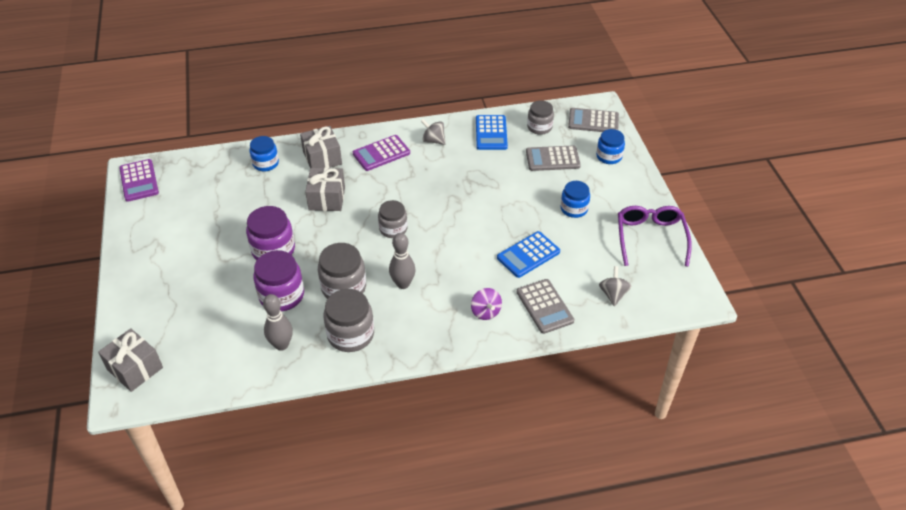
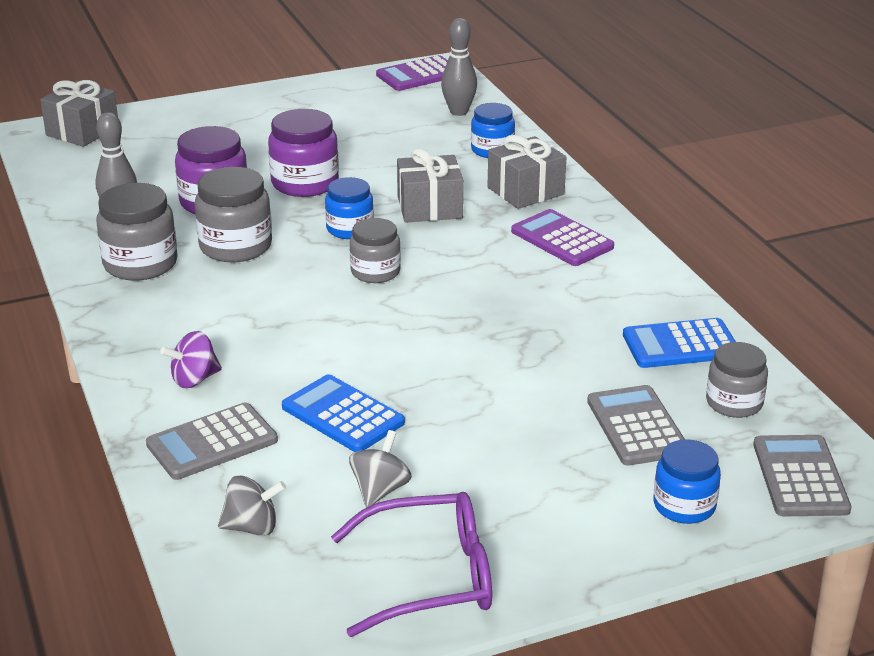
camera: 80 degrees right, 15 degrees down
grey bowling pin [389,233,416,289] -> grey bowling pin moved to [441,18,477,116]
grey spinning top [421,119,446,145] -> grey spinning top moved to [349,430,412,507]
blue jar [561,181,590,218] -> blue jar moved to [325,177,374,239]

